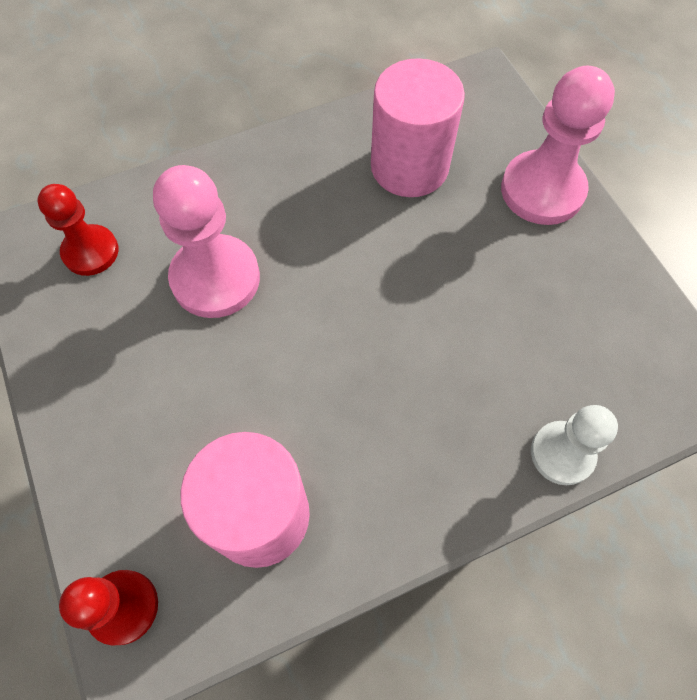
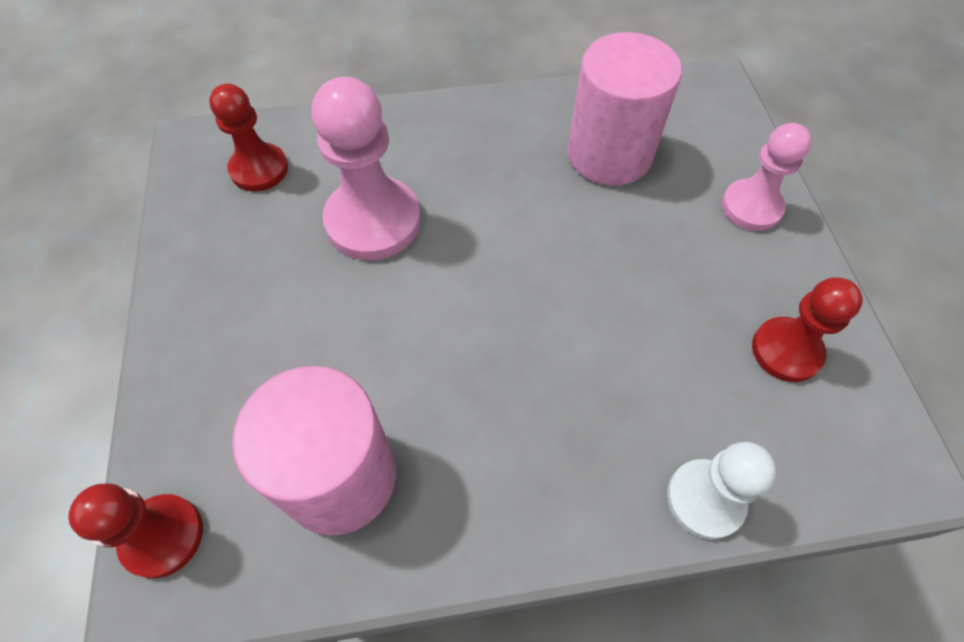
camera: 15 degrees right, 5 degrees down
pink pawn [501,66,615,225] -> pink pawn [722,123,812,231], size x0.63
none -> red pawn [752,277,863,382]

